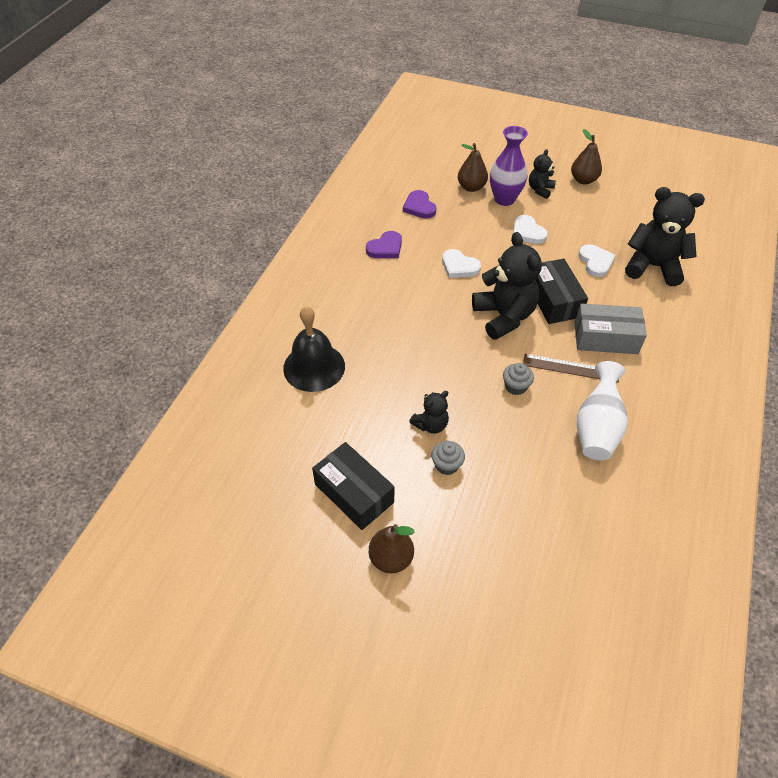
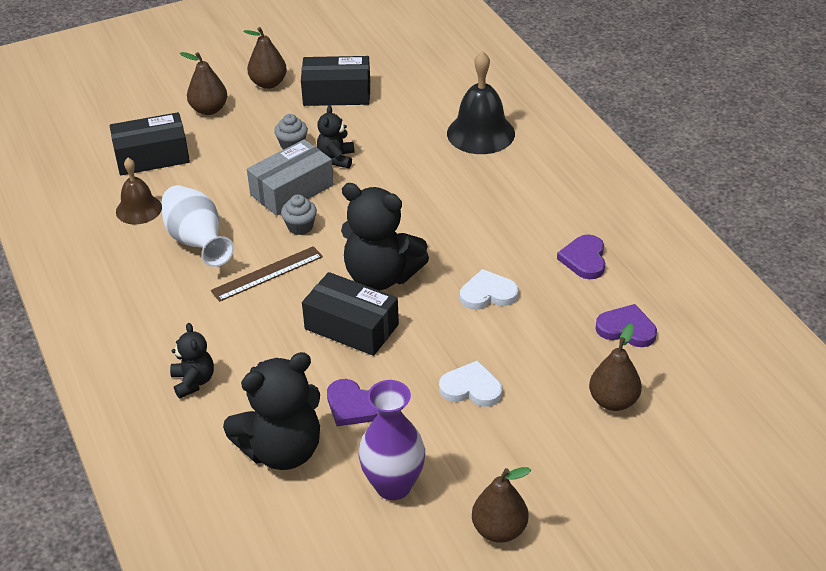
camera: 135 degrees right, 10 degrees down
purple vase [490,126,528,206] -> purple vase moved to [359,380,425,500]
black teddy bear [529,149,556,199] -> black teddy bear moved to [170,323,214,399]
grey box [575,303,647,354] -> grey box moved to [247,139,334,216]
white heart [578,244,616,277] -> purple heart [327,379,379,426]
none -> black box [110,112,190,175]
none -> brown bell [116,158,162,225]
none -> brown pear [180,52,227,115]

